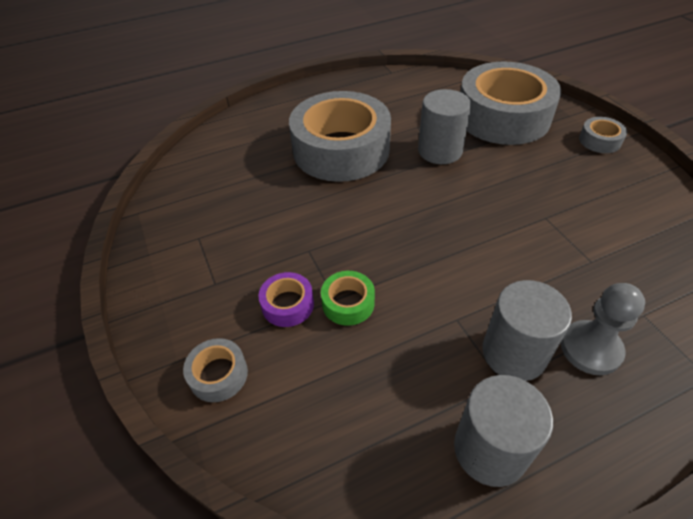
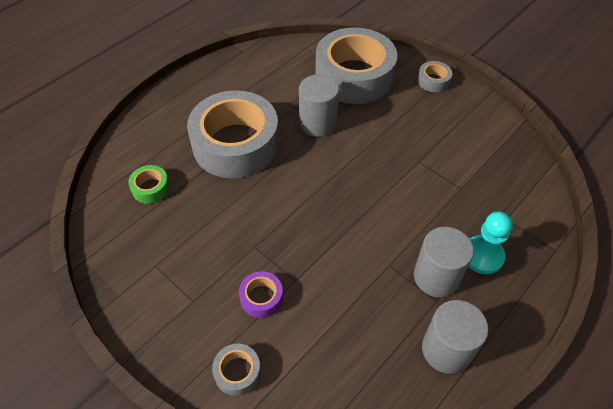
camera: 25 degrees left, 5 degrees up
green tape [321,271,375,326] -> green tape moved to [128,165,170,204]
grey pawn [561,283,645,375] -> turquoise pawn [468,212,513,274]

